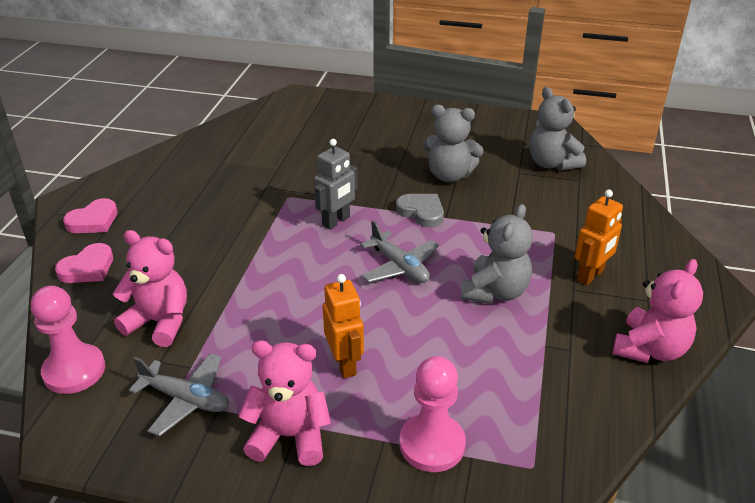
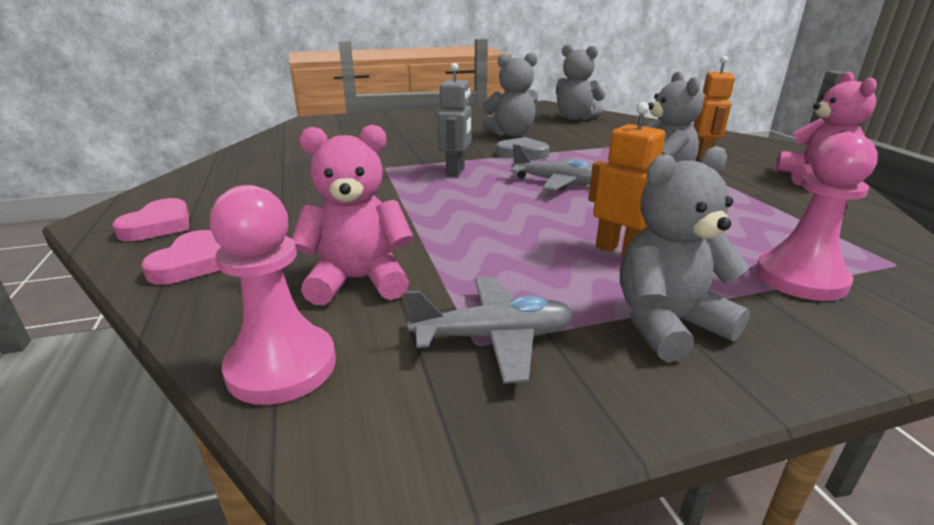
camera: 30 degrees left, 10 degrees down
pink teddy bear [238,340,331,466] -> grey teddy bear [620,146,750,362]

